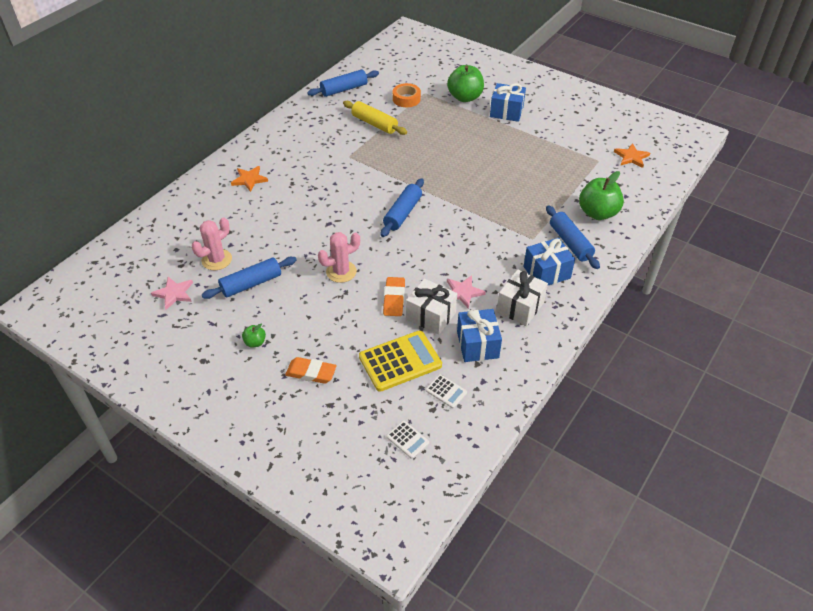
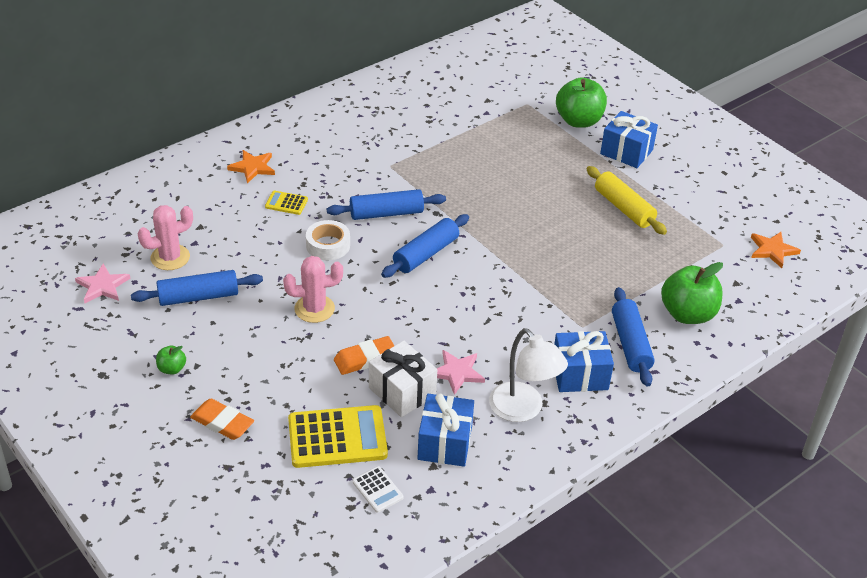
camera: 15 degrees right, 5 degrees down
blue rolling pin [307,69,379,97] -> blue rolling pin moved to [327,189,446,220]
yellow rolling pin [343,101,407,135] -> yellow rolling pin moved to [586,166,667,235]
orange eraser [383,277,405,316] -> orange eraser turned 45 degrees clockwise [334,336,394,375]
white calculator [386,421,429,459] -> none
orange tape [393,83,421,107] -> none
white gift [497,270,548,326] -> white lamp [489,328,568,422]
none -> yellow calculator [265,191,308,215]
none -> white tape [306,220,350,260]

